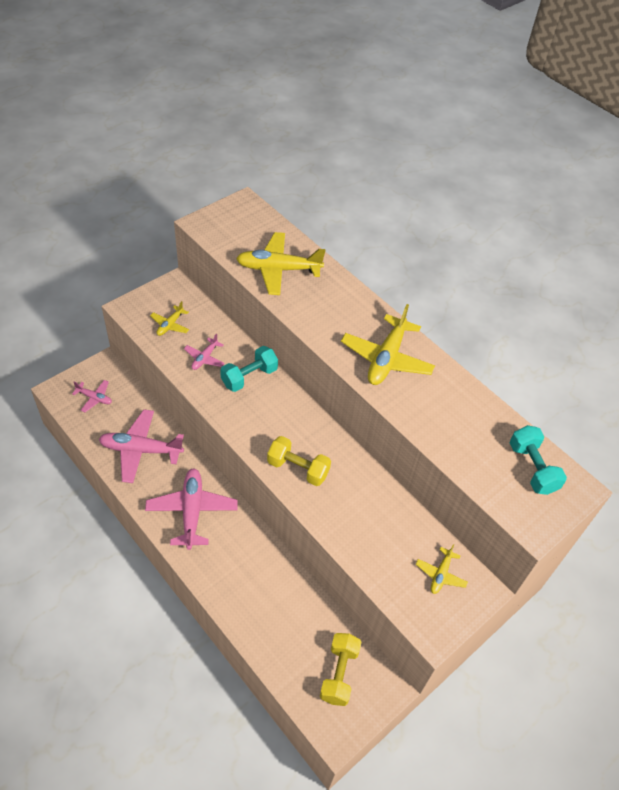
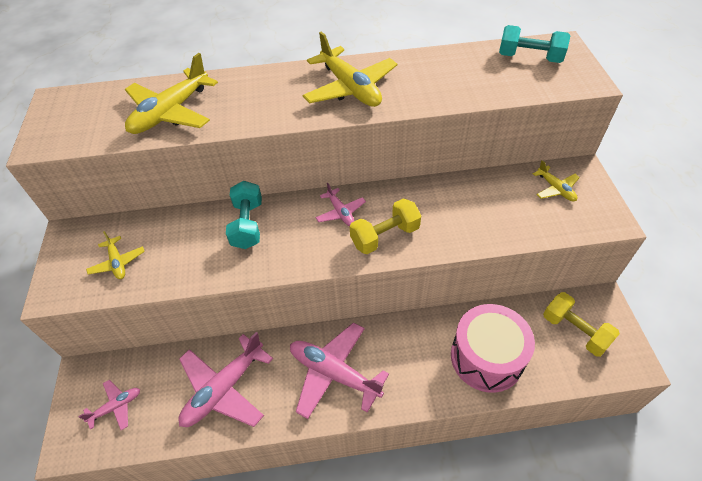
camera: 50 degrees left, 0 degrees up
pink plane [184,333,225,370] -> pink plane moved to [316,183,366,226]
none -> pink drum [451,304,535,393]

